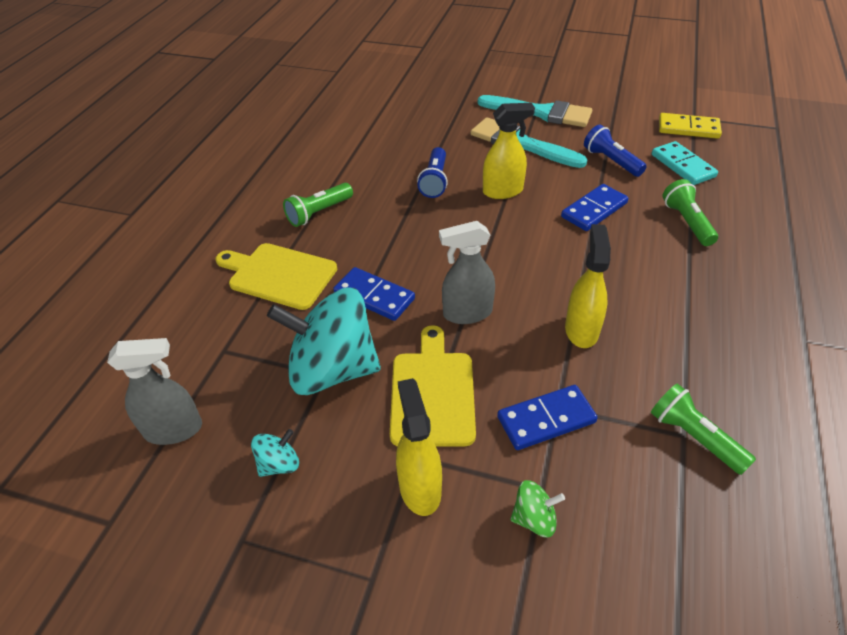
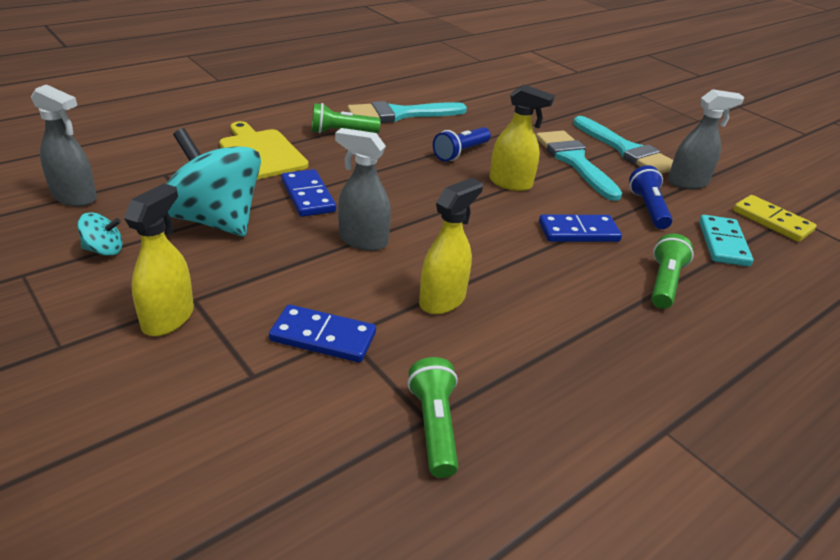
camera: 30 degrees right, 10 degrees down
yellow cutting board [390,325,476,447] -> none
green spinning top [510,480,565,538] -> none
none -> turquoise brush [347,101,467,123]
none -> grey spray bottle [668,89,744,189]

